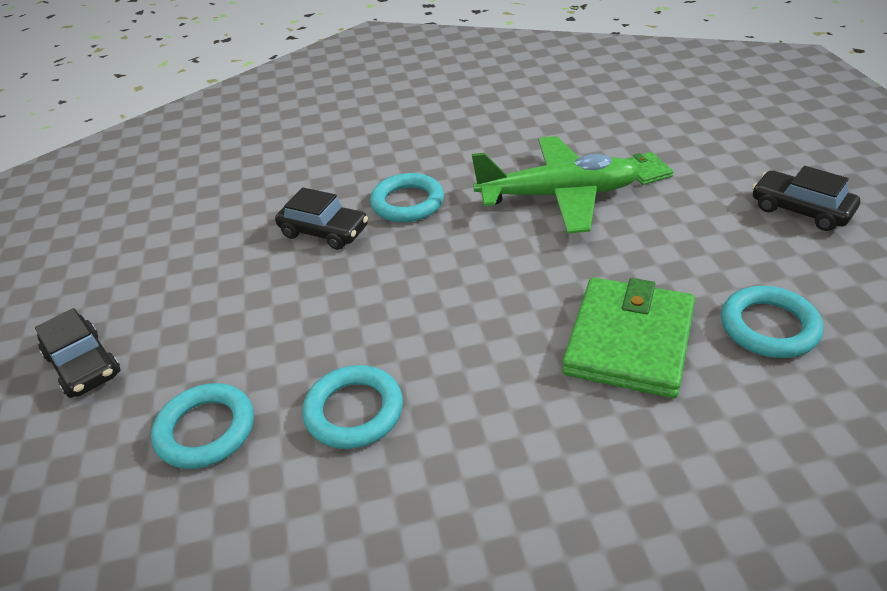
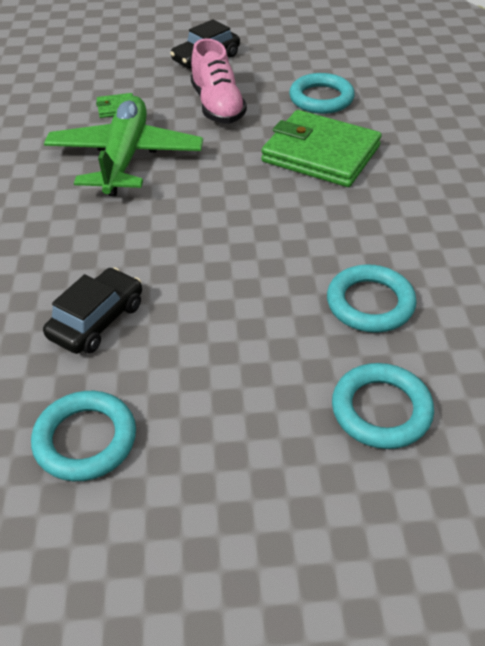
camera: 85 degrees left, 5 degrees up
black car [35,308,121,398] -> none
turquoise ring [370,173,444,222] -> turquoise ring moved to [31,391,136,481]
none -> pink shoe [190,38,247,124]

